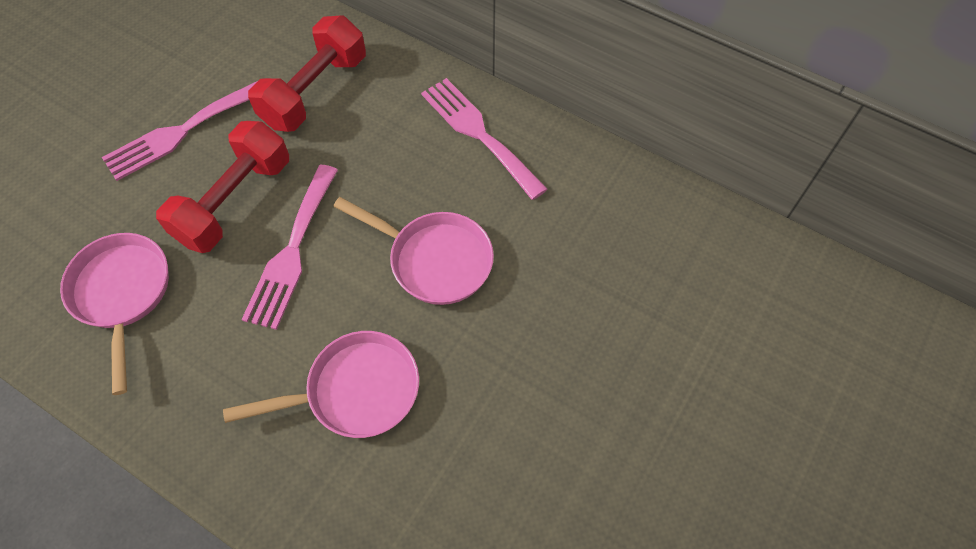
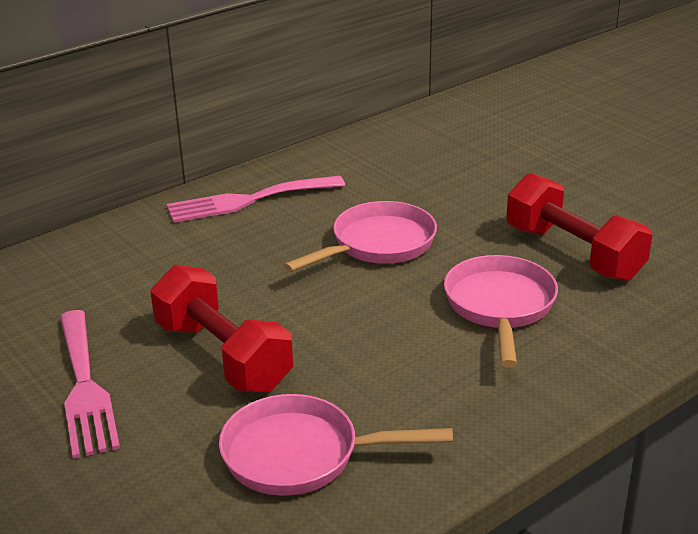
camera: 70 degrees left, 30 degrees down
pink fork [241,165,338,330] -> none
red dumbbell [248,16,366,132] -> red dumbbell moved to [506,173,652,282]

